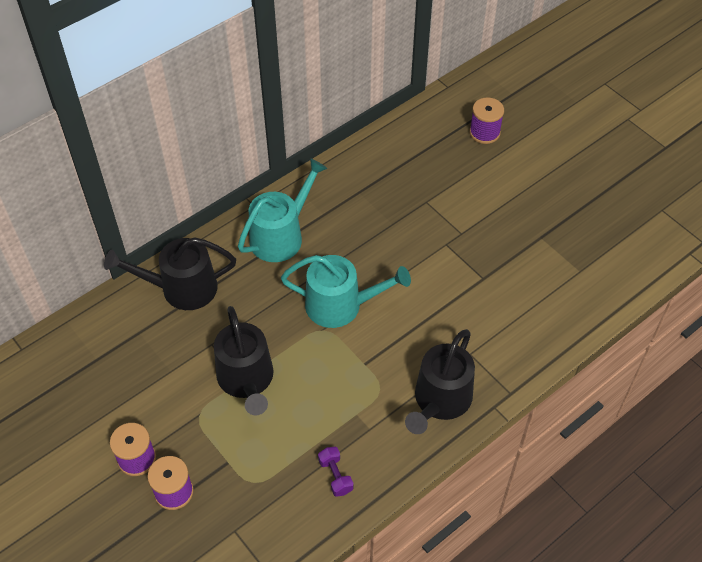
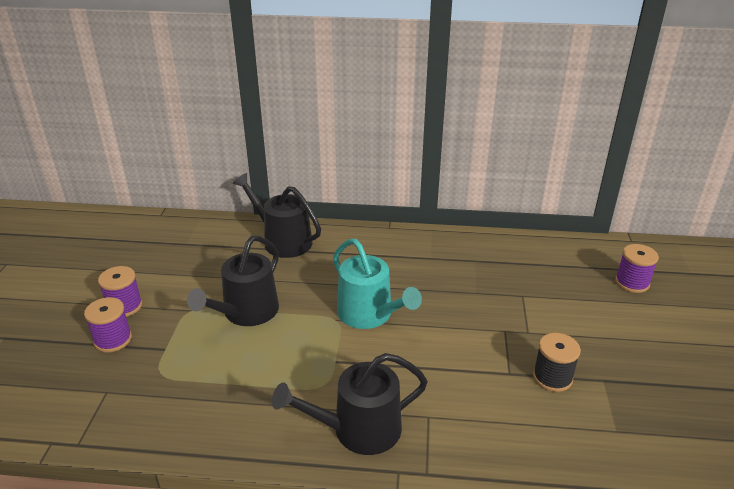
camera: 45 degrees right, 20 degrees down
turquoise watering can [238,158,327,262] -> none
purple dumbbell [318,447,353,497] -> none
none -> black spool [533,333,581,392]

